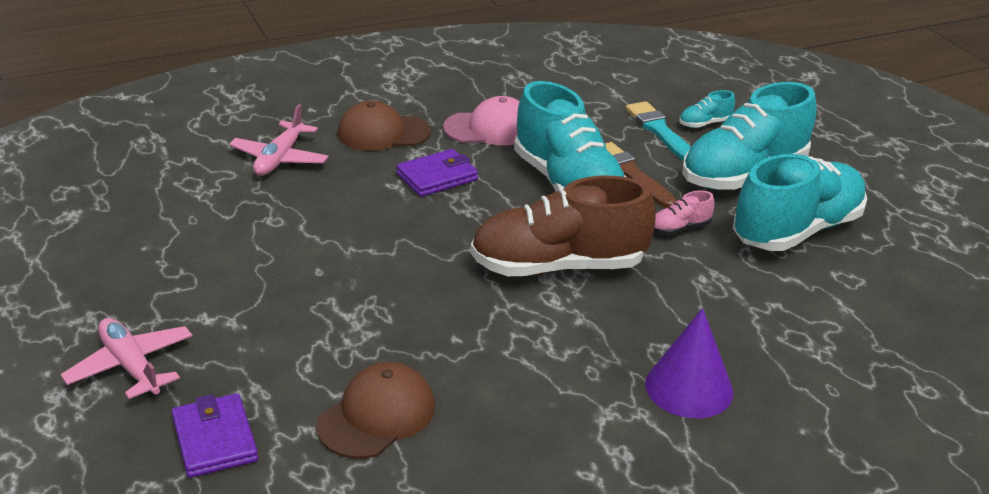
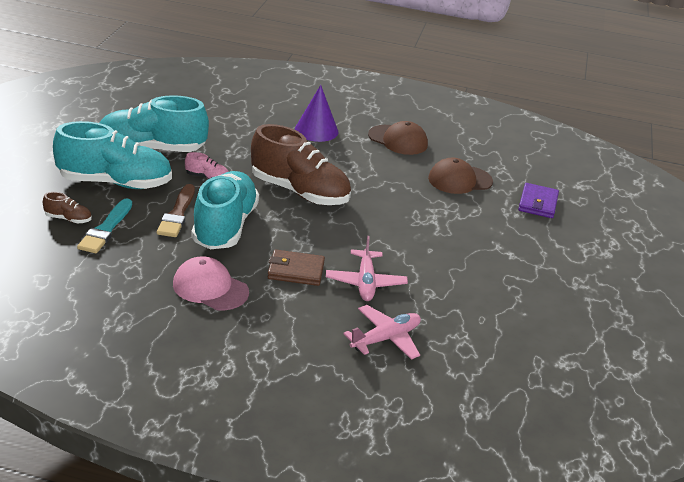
camera: 145 degrees left, 0 degrees up
pink plane [61,318,192,399] -> pink plane moved to [326,236,408,301]
brown cap [337,100,431,151] -> brown cap moved to [368,121,428,155]
purple wallet [396,149,478,197] -> brown wallet [267,250,325,286]
turquoise shoe [679,90,735,128] -> brown shoe [43,192,92,223]

